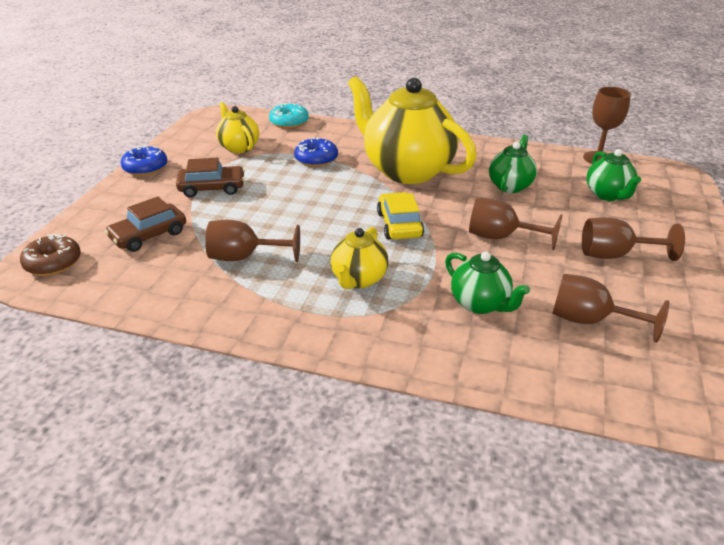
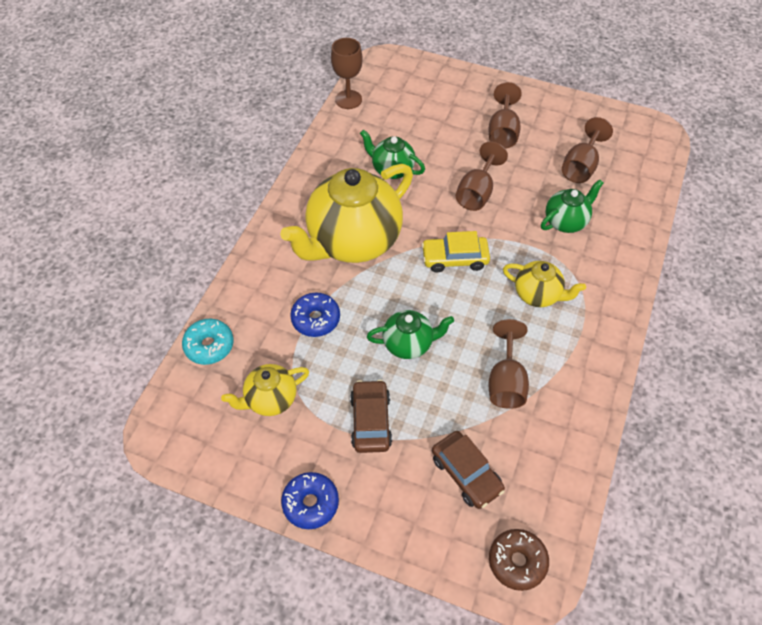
camera: 85 degrees left, 20 degrees up
green teapot [586,149,641,201] -> green teapot moved to [367,310,454,359]

